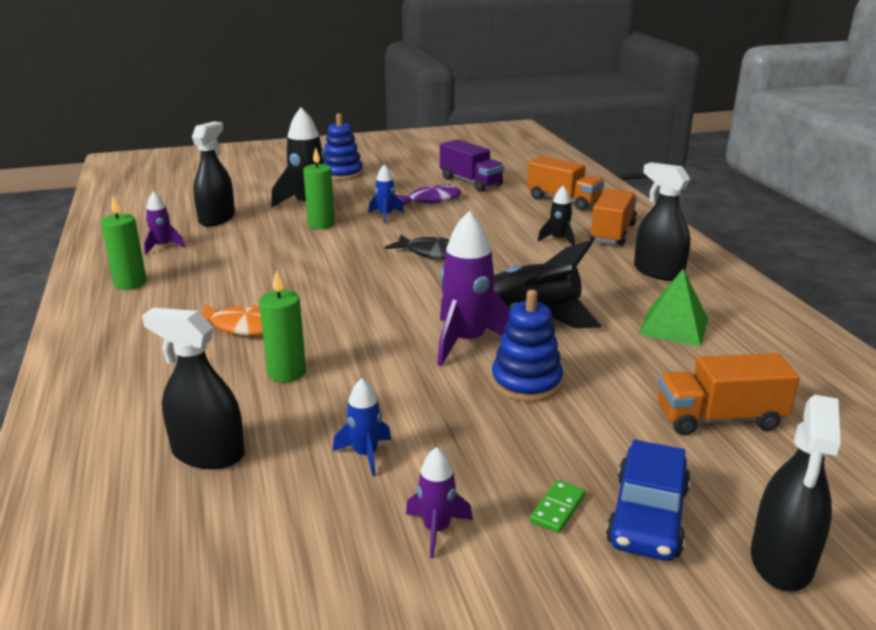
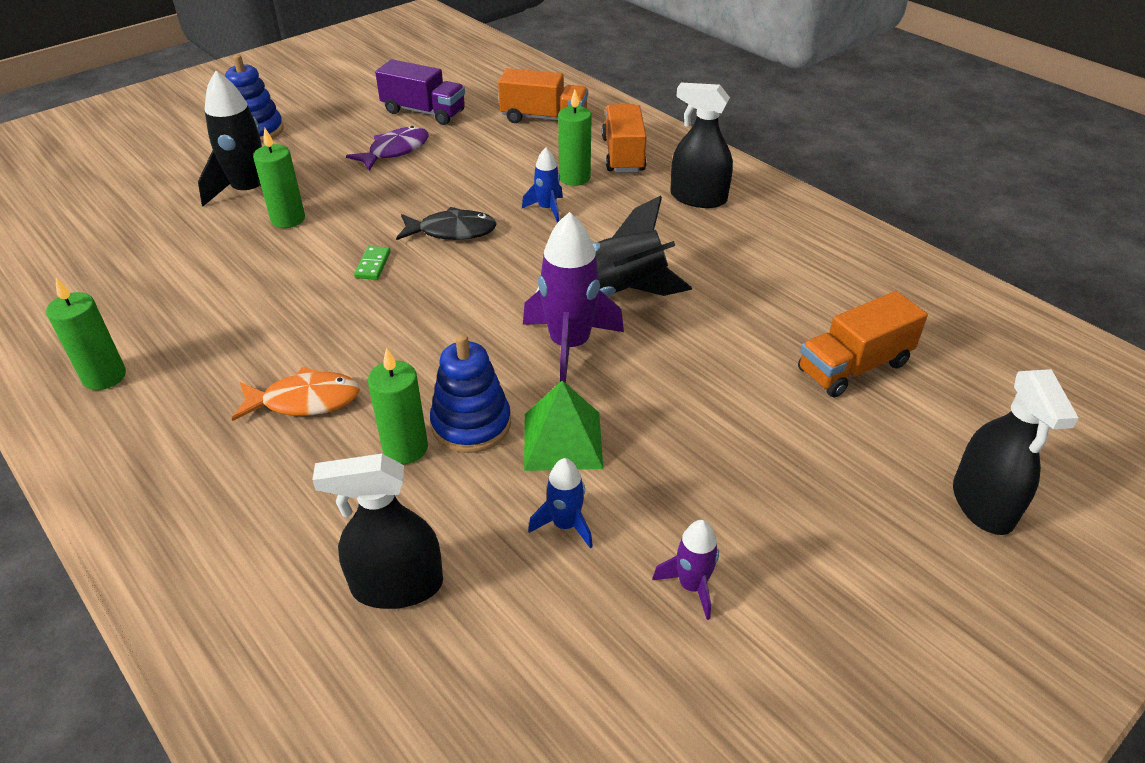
camera: 25 degrees left, 15 degrees up
purple rocket [144,192,185,255] -> none
black spray bottle [192,122,235,227] -> none
blue rocket [369,165,404,224] -> blue rocket moved to [522,148,563,222]
blue stacking toy [492,290,563,402] -> blue stacking toy moved to [430,334,511,453]
green domino [530,480,585,533] -> green domino moved to [354,246,391,280]
black rocket [538,186,575,246] -> green candle [558,90,592,186]
blue car [606,440,691,561] -> none
green pyramid [638,269,708,347] -> green pyramid moved to [524,380,603,471]

